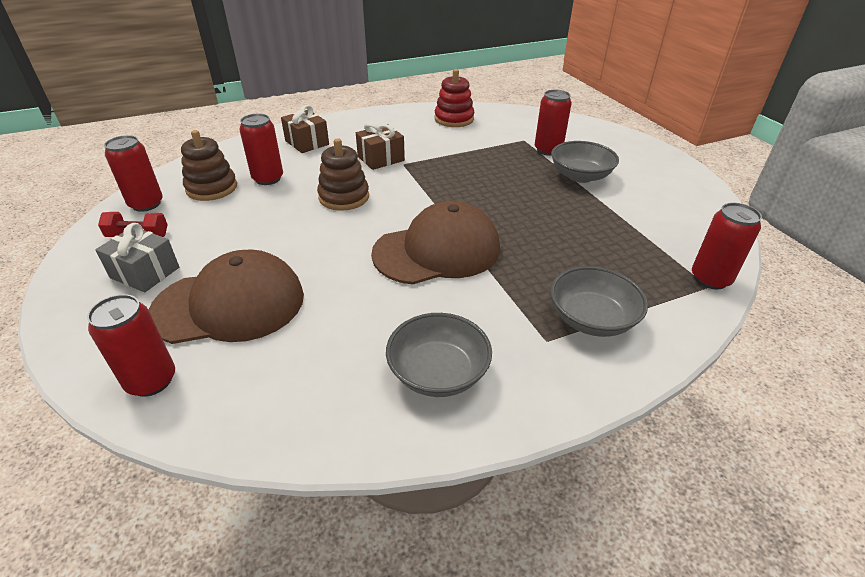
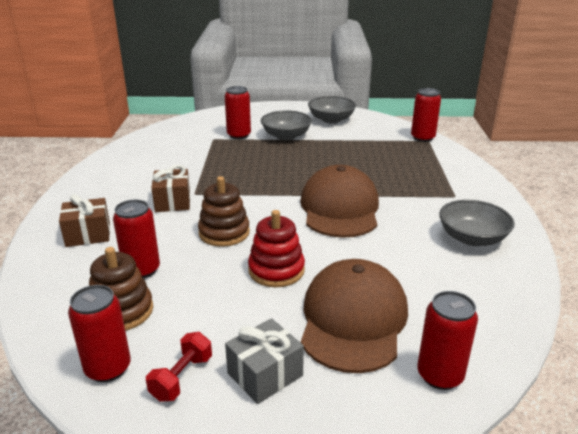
camera: 65 degrees left, 10 degrees down
red stacking toy [435,69,474,127] -> red stacking toy moved to [248,210,305,287]
grey bowl [550,266,648,337] -> grey bowl moved to [308,96,356,124]

